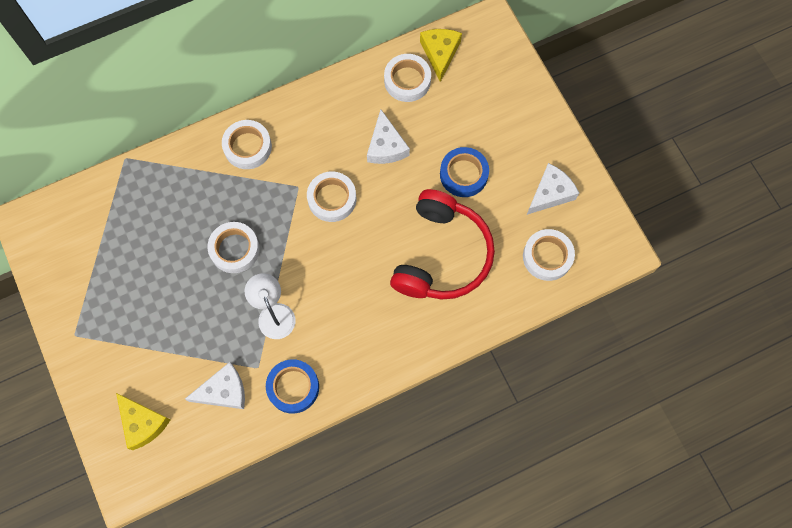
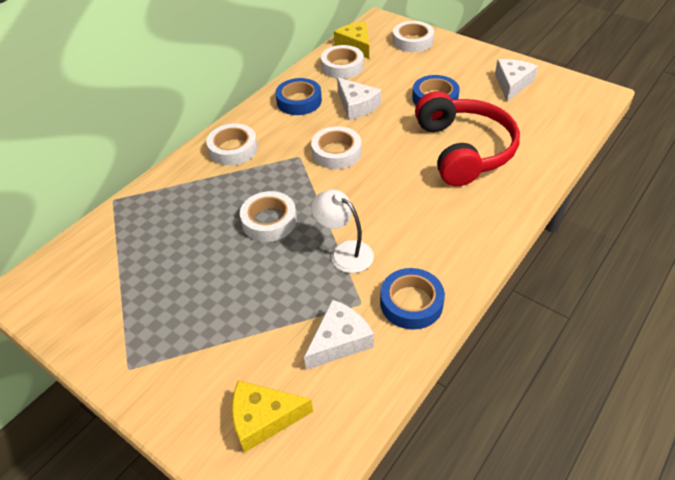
camera: 25 degrees left, 25 degrees down
yellow cheese [116,393,171,450] -> yellow cheese turned 150 degrees clockwise [232,380,313,453]
white tape [523,229,575,281] -> white tape moved to [393,21,434,52]
none -> blue tape [275,78,322,115]

